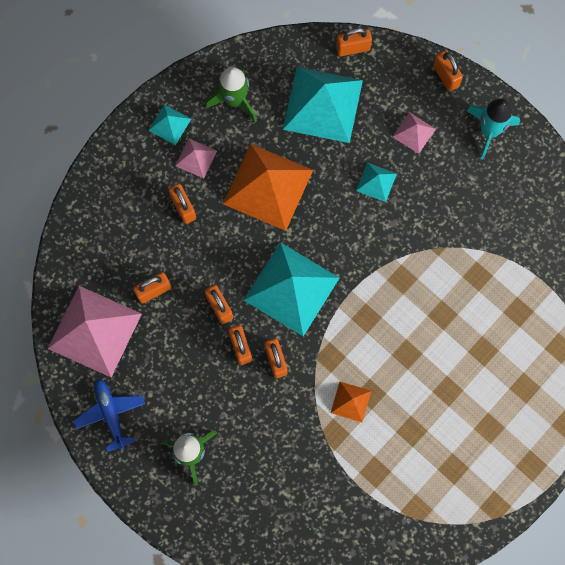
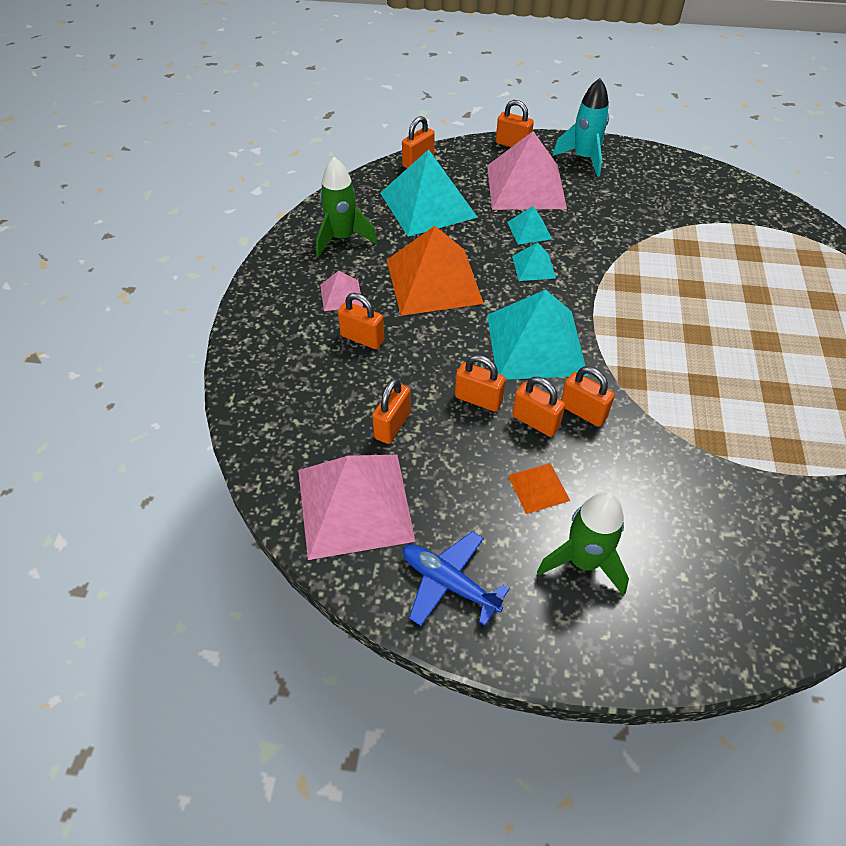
camera: 35 degrees left, 25 degrees down
turquoise pyramid [148,104,191,145] -> turquoise pyramid moved to [512,242,556,281]
orange pyramid [331,382,371,422] -> orange pyramid moved to [508,463,570,514]
pink pyramid [393,112,436,154] -> pink pyramid [487,131,567,210], size x2.16

